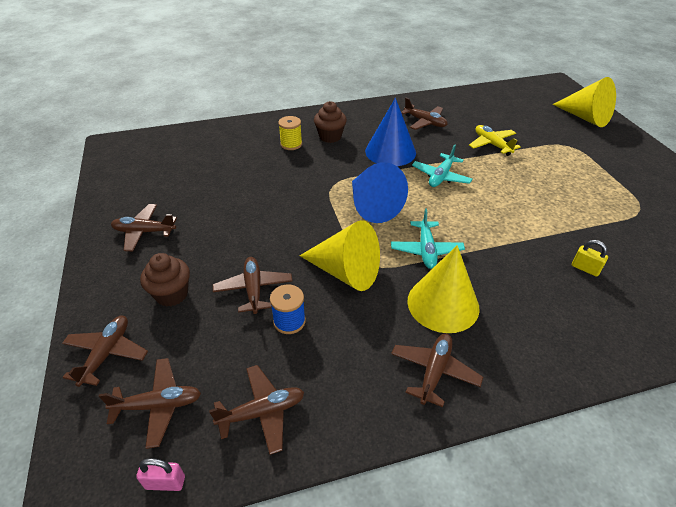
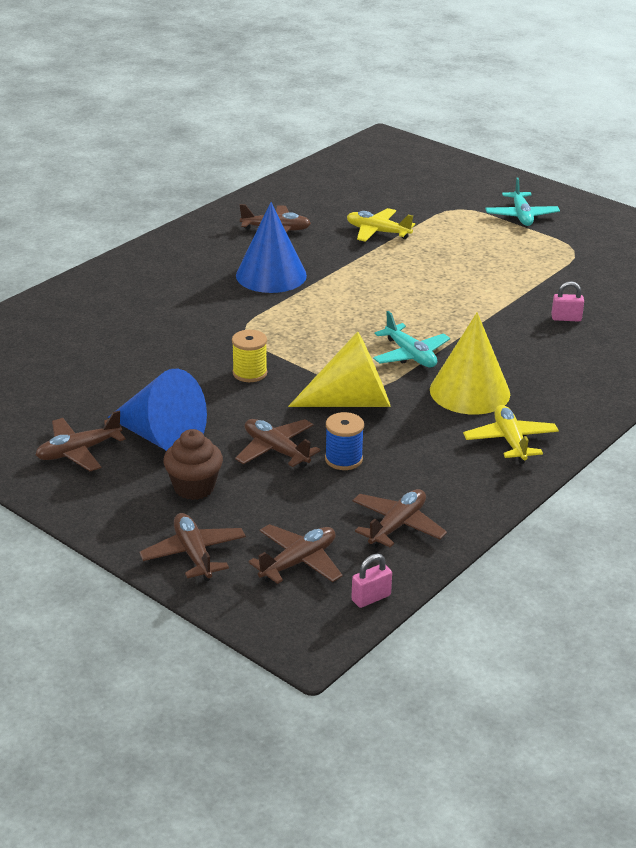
camera: 35 degrees left, 10 degrees down
yellow spool [278,116,302,150] -> yellow spool moved to [232,330,267,382]
brown cupcake [314,101,347,143] -> none
blue cone [352,162,408,223] -> blue cone moved to [108,369,207,451]
brown plane [391,333,483,407] -> yellow plane [463,405,559,464]
turquoise plane [412,145,473,187] -> turquoise plane moved to [485,177,560,226]
yellow cone [553,77,616,127] -> none
yellow padlock [572,240,608,277] -> pink padlock [551,281,584,321]

